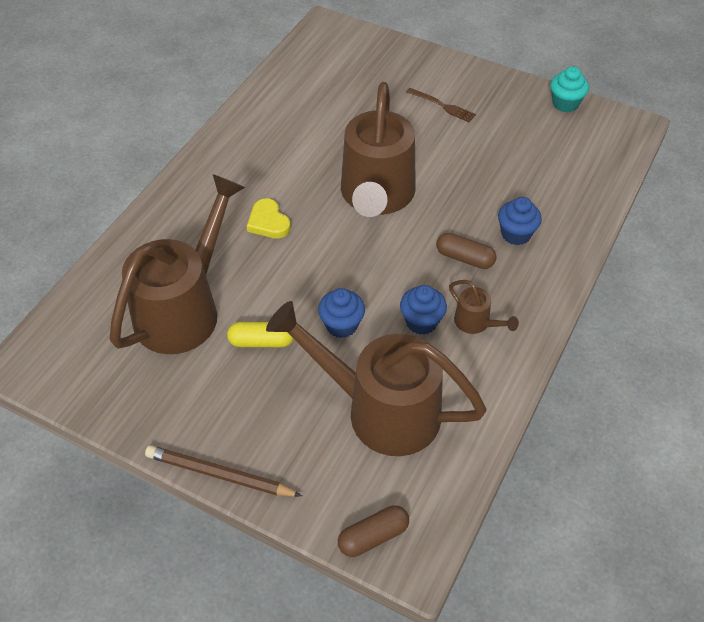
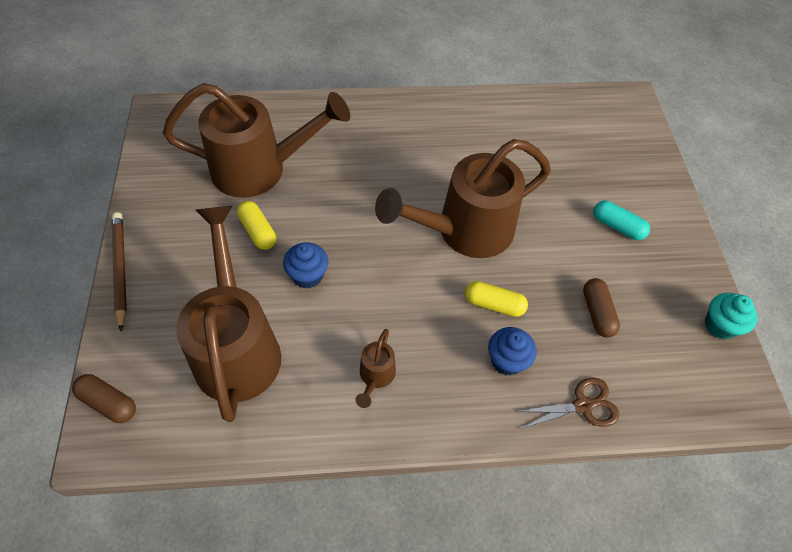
camera: 55 degrees right, 5 degrees up
yellow heart [247,198,291,238] -> none
blue cupcake [400,285,447,335] -> none
brown fork [406,88,476,122] -> turquoise capsule [593,200,650,240]
brown capsule [436,233,497,269] -> brown capsule moved to [583,278,620,337]
none -> yellow capsule [465,281,528,317]
none -> brown scissors [515,378,619,429]

